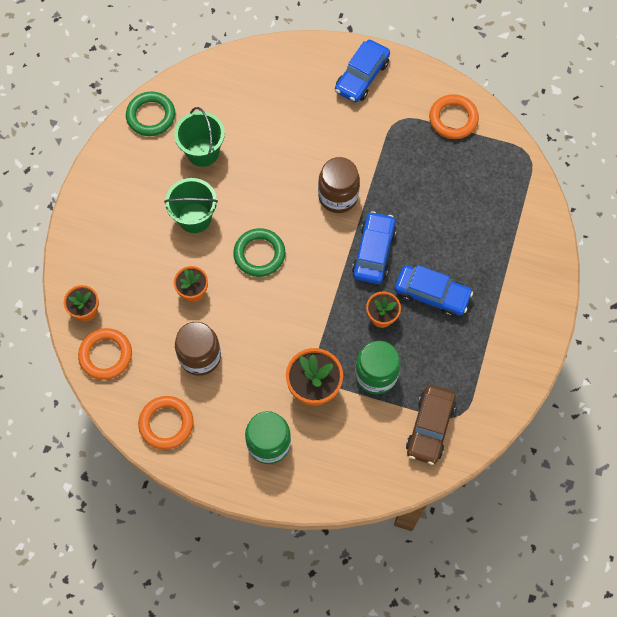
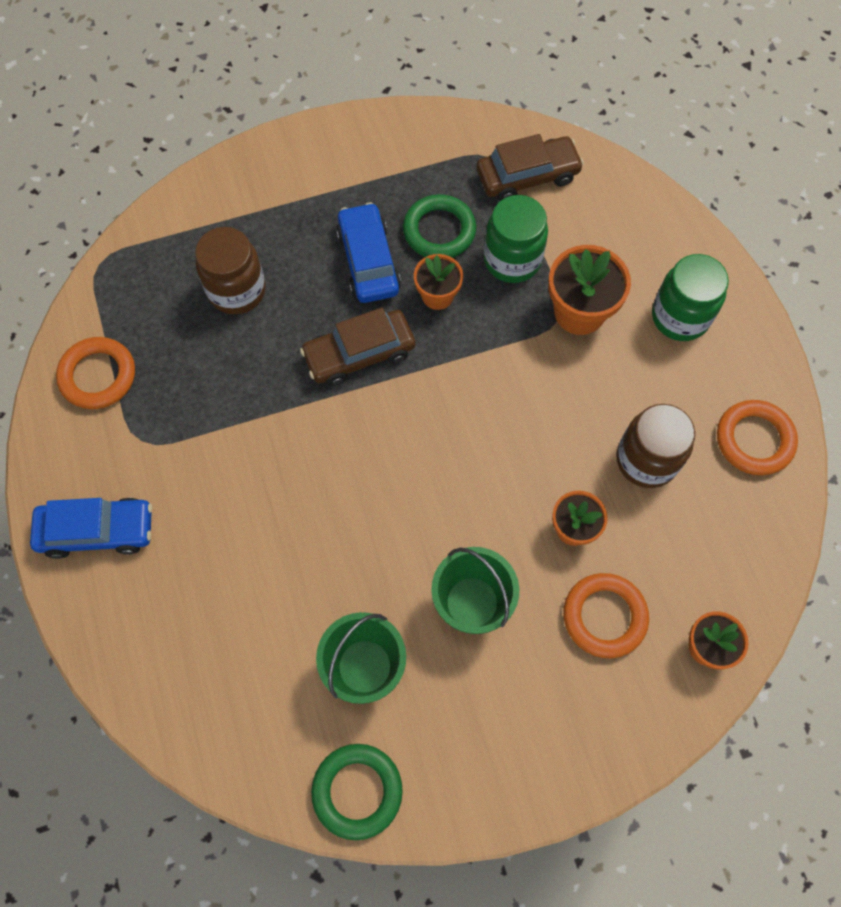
camera: 125 degrees left, 0 degrees up
orange ring [78,328,132,380] -> orange ring moved to [564,573,649,658]
green ring [233,228,285,277] -> green ring moved to [403,194,476,258]
brown jar [318,157,360,213] -> brown jar moved to [195,227,266,315]
blue car [352,211,396,284] -> brown car [300,307,415,386]

